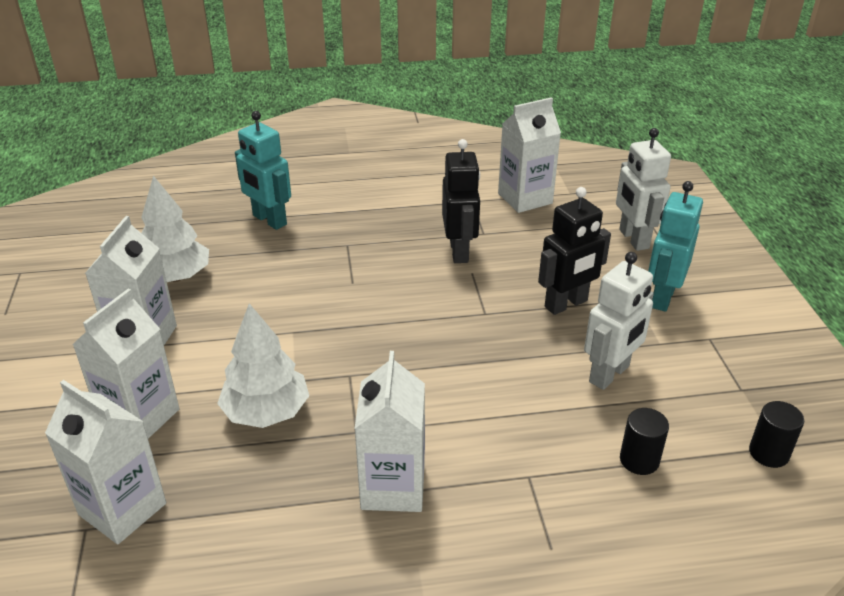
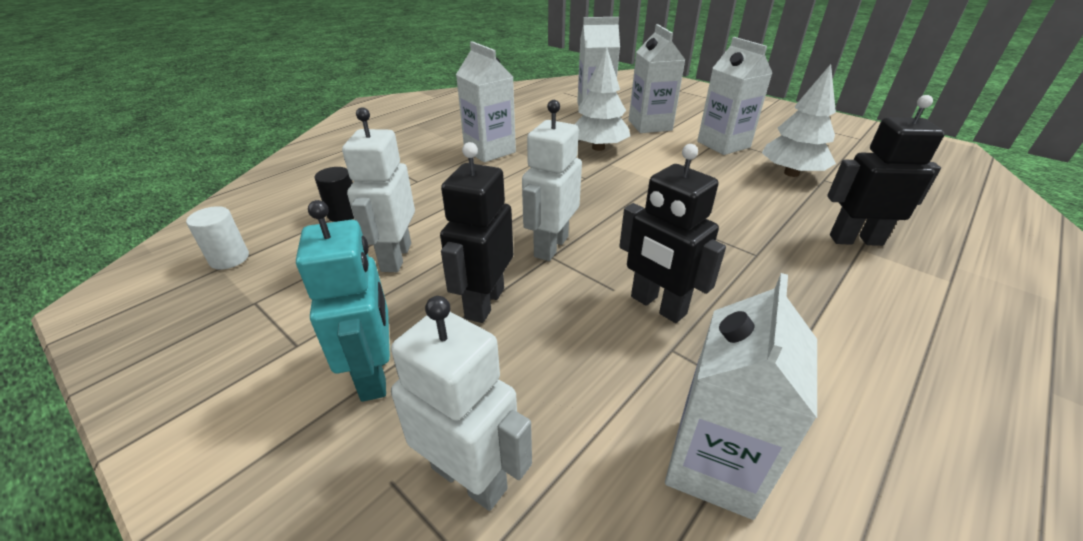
camera: 140 degrees right, 0 degrees up
turquoise robot [235,111,291,230] -> black robot [827,95,945,246]
black cylinder [749,401,804,468] -> white cylinder [186,206,249,269]
none -> white robot [522,100,582,261]

